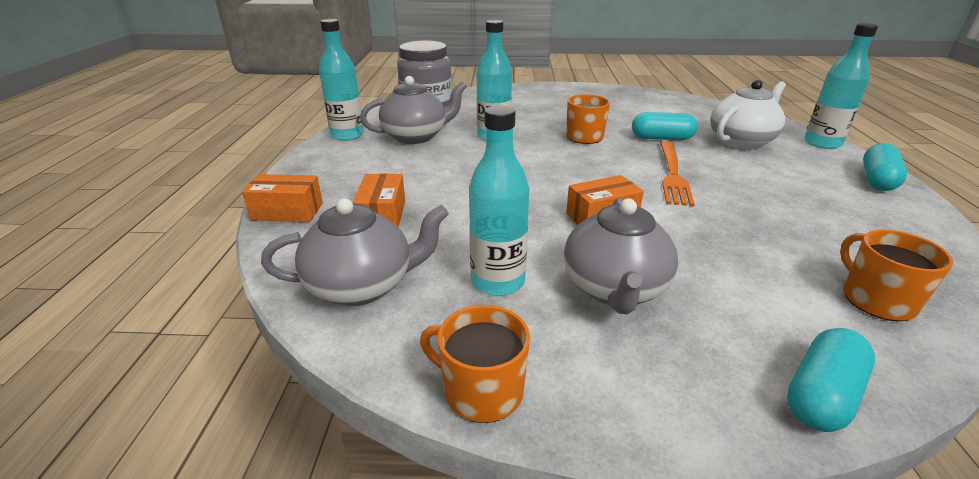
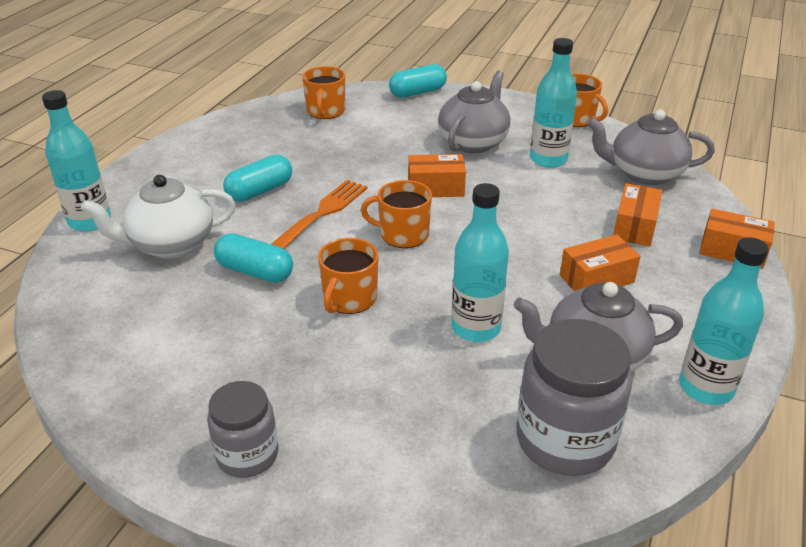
camera: 160 degrees left, 5 degrees up
turquoise capsule [863,143,907,191] -> turquoise capsule moved to [223,155,292,202]
none -> grey jar [207,381,279,478]
none -> orange mug [361,180,432,248]
none -> orange box [560,234,641,291]

